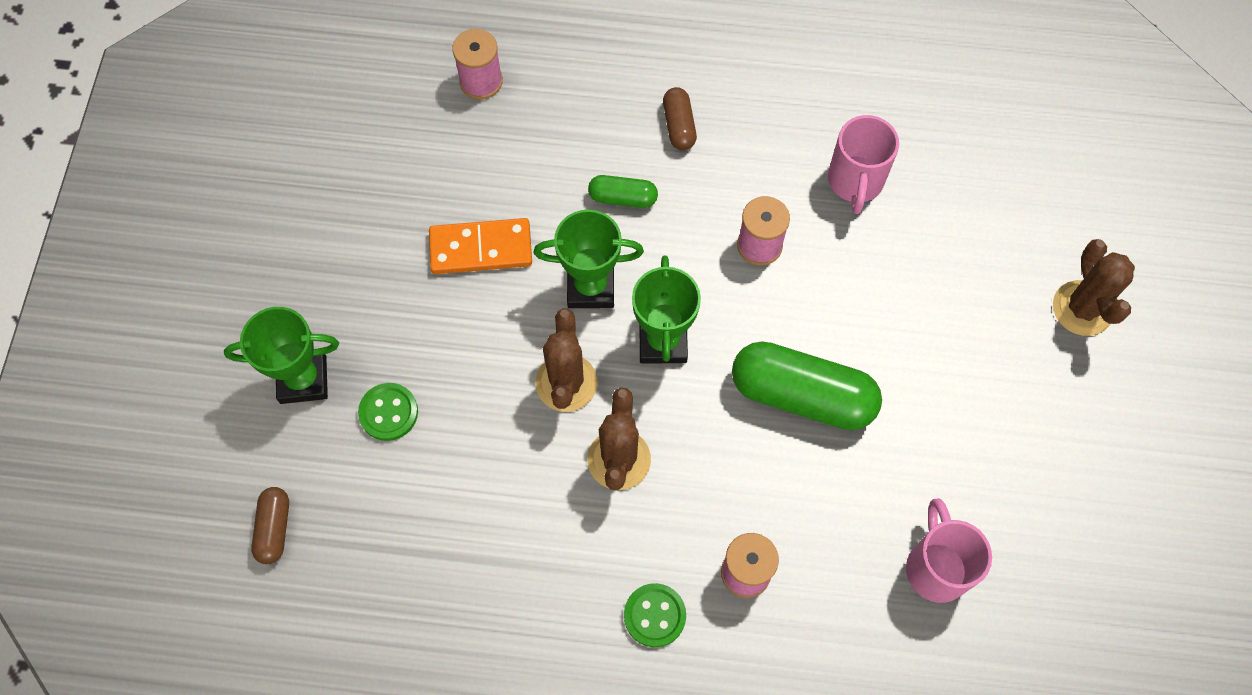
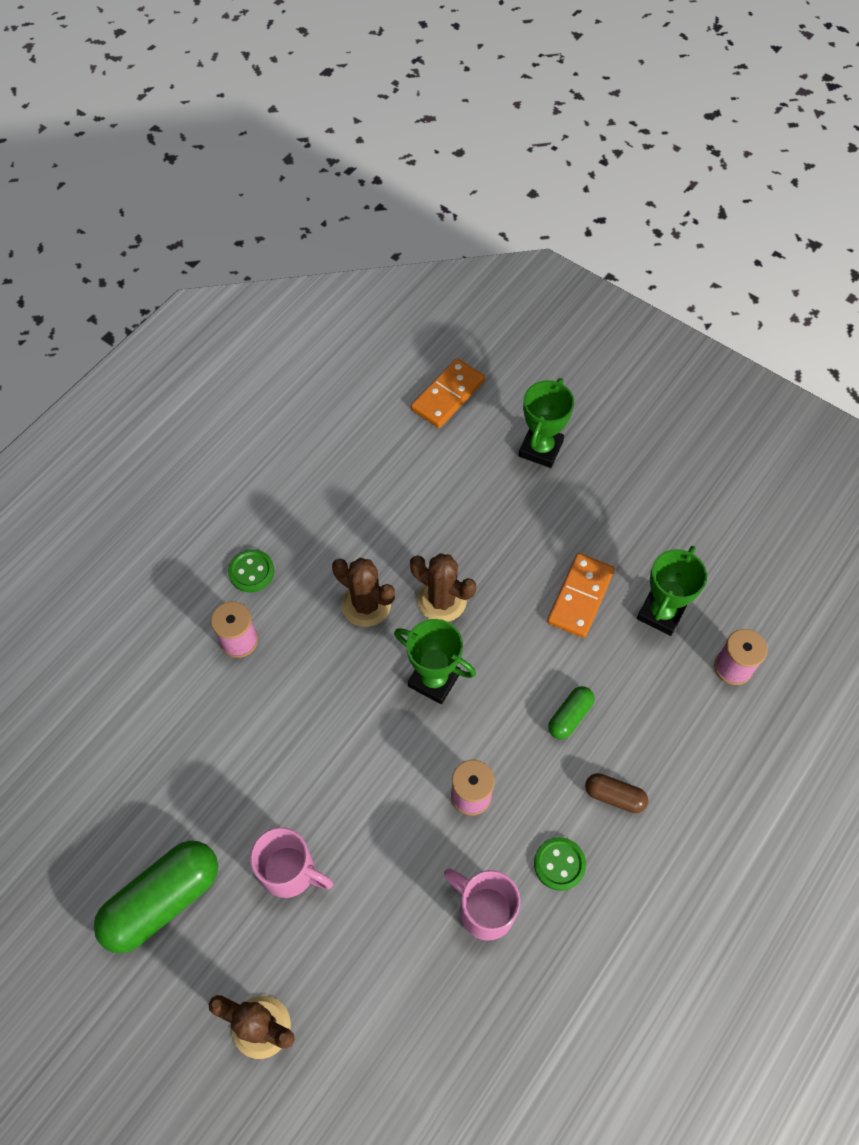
camera: 120 degrees right, 5 degrees down
brown capsule [251,487,289,564] -> orange domino [411,358,485,428]
green button [358,383,418,441] -> green button moved to [534,837,586,891]
green trophy [534,210,644,308] -> green trophy moved to [637,546,707,636]
green capsule [732,341,882,430] -> green capsule moved to [94,840,218,953]
pink mug [906,498,992,603] -> pink mug moved to [250,827,334,898]

